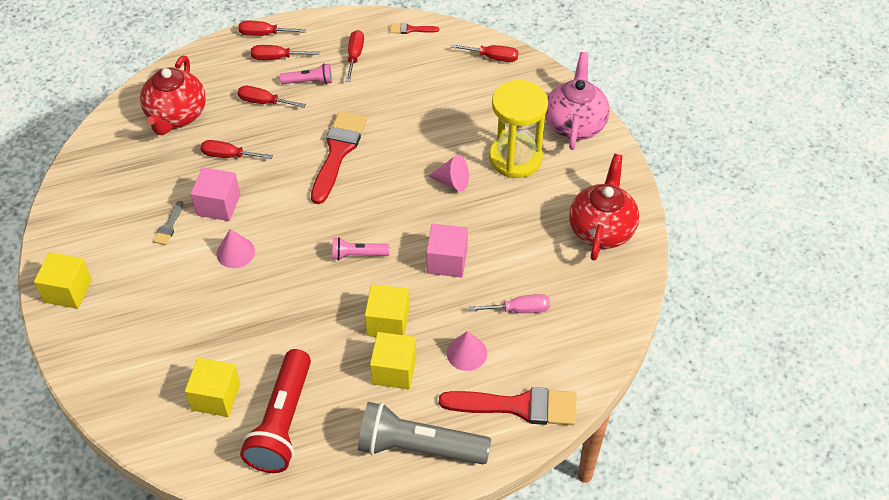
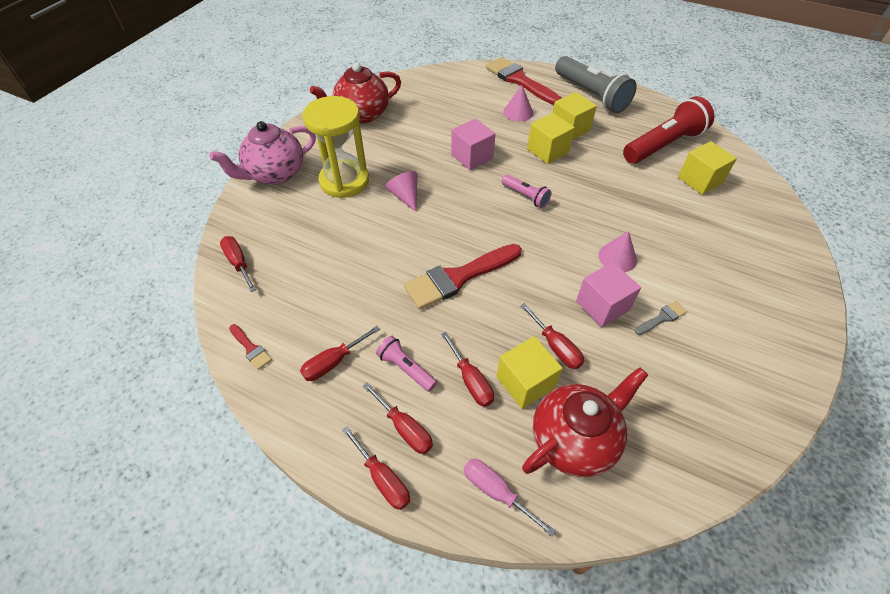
camera: 135 degrees left, 0 degrees up
yellow cube [34,252,92,309] -> yellow cube moved to [496,336,563,409]
pink screwdriver [470,294,550,313] -> pink screwdriver moved to [464,459,556,537]

